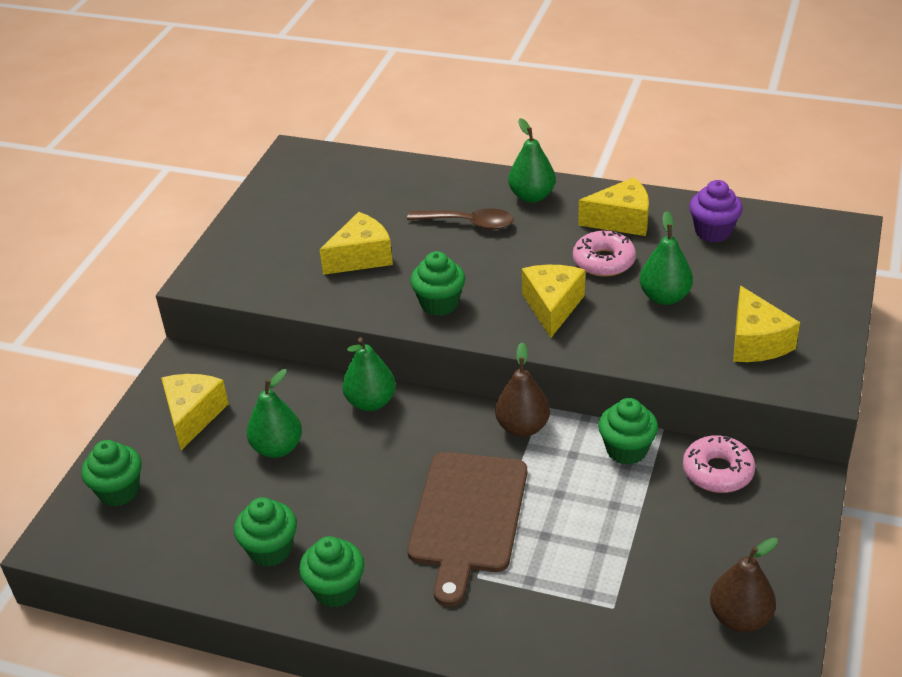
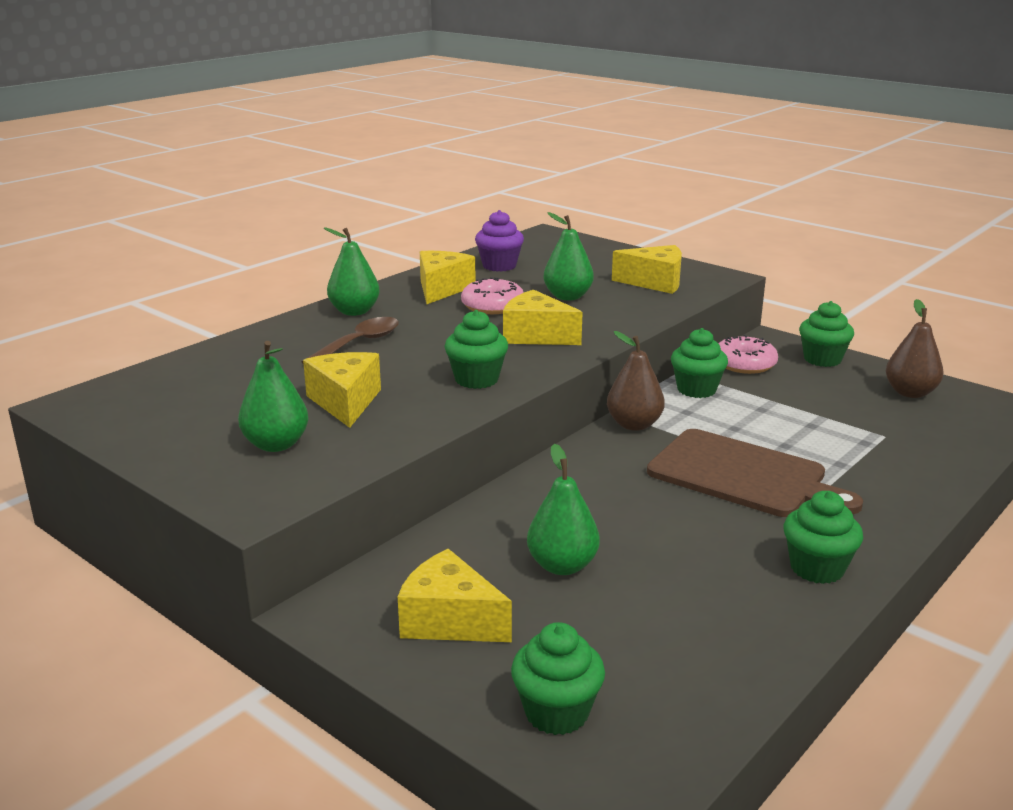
camera: 70 degrees left, 15 degrees down
green cupcake [234,497,297,567] -> green cupcake moved to [799,301,854,367]
green pear [342,337,396,411] -> green pear moved to [238,341,309,452]

